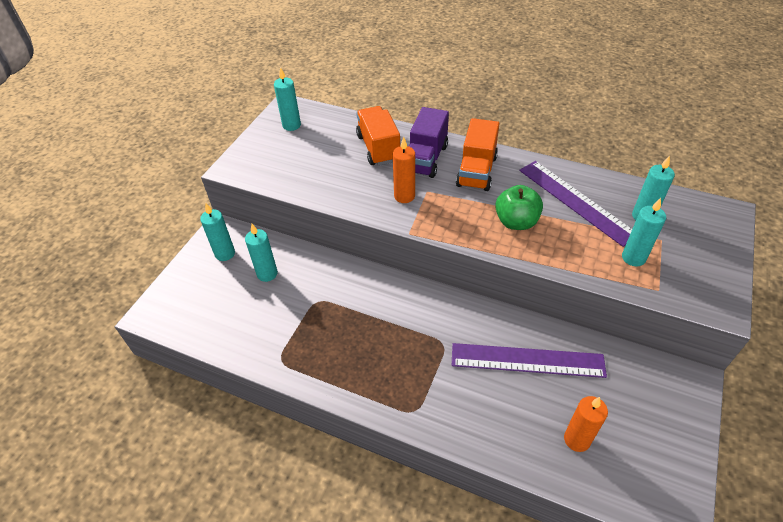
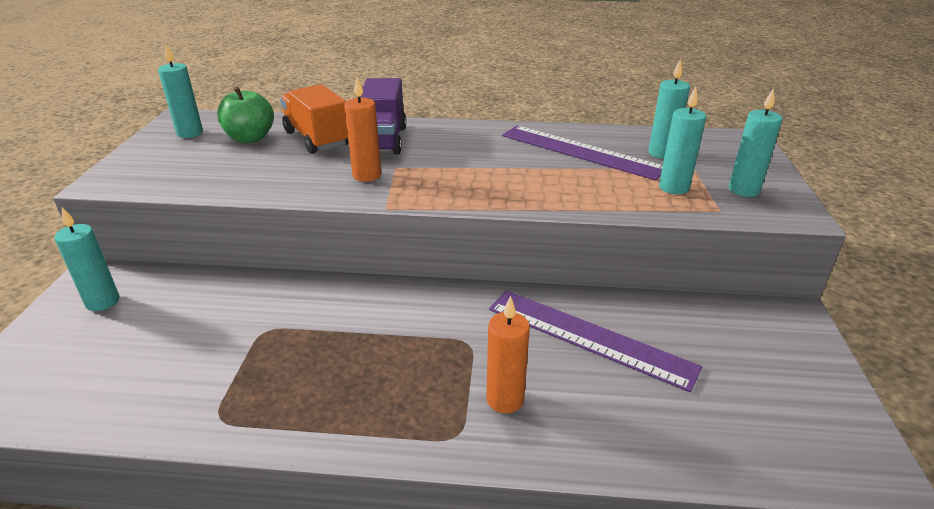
camera: 20 degrees left, 15 degrees down
turquoise candle [245,224,278,282] -> turquoise candle moved to [729,88,783,197]
purple ruler [452,343,607,378] -> purple ruler turned 45 degrees clockwise [489,290,702,392]
orange truck [456,118,500,191] -> none
green apple [495,185,543,230] -> green apple moved to [217,86,274,143]
orange candle [564,396,608,452] -> orange candle moved to [486,296,530,413]

